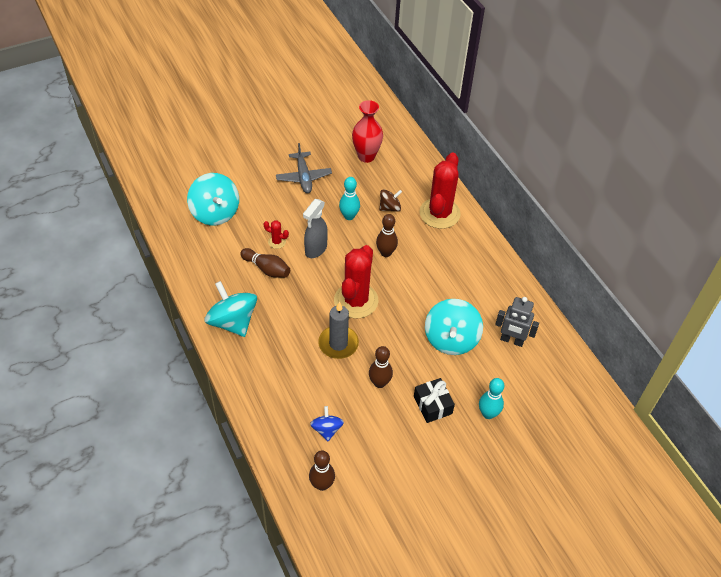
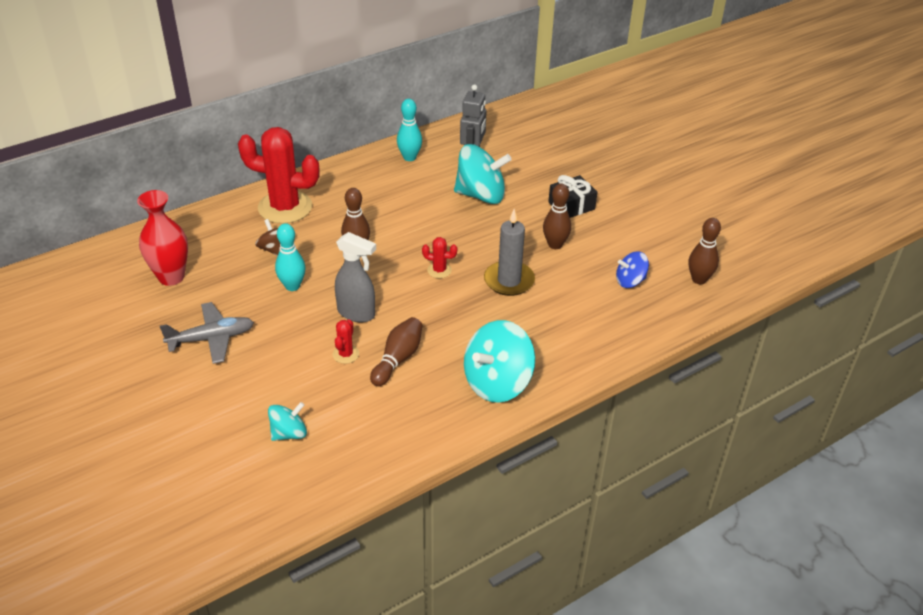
camera: 95 degrees left, 10 degrees down
turquoise spinning top [187,173,239,226] -> turquoise spinning top [268,402,307,441], size x0.54
red cactus [334,245,379,318] -> red cactus [422,237,457,278], size x0.42
turquoise bowling pin [479,378,504,419] -> turquoise bowling pin moved to [397,99,422,161]

